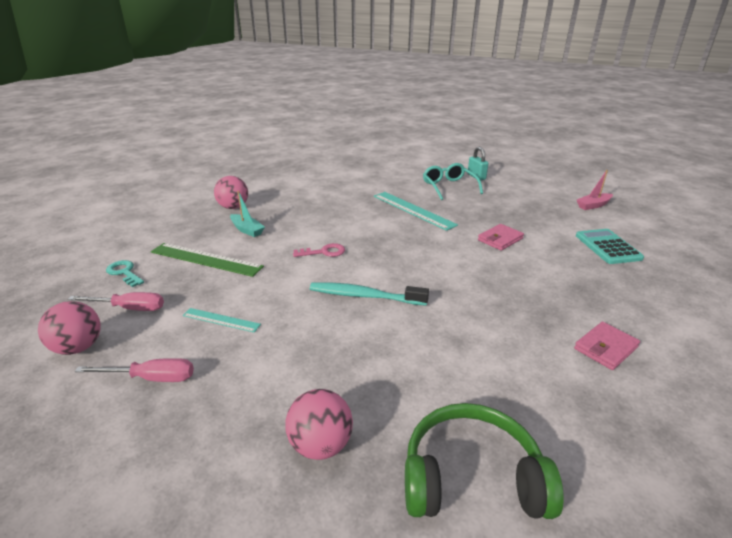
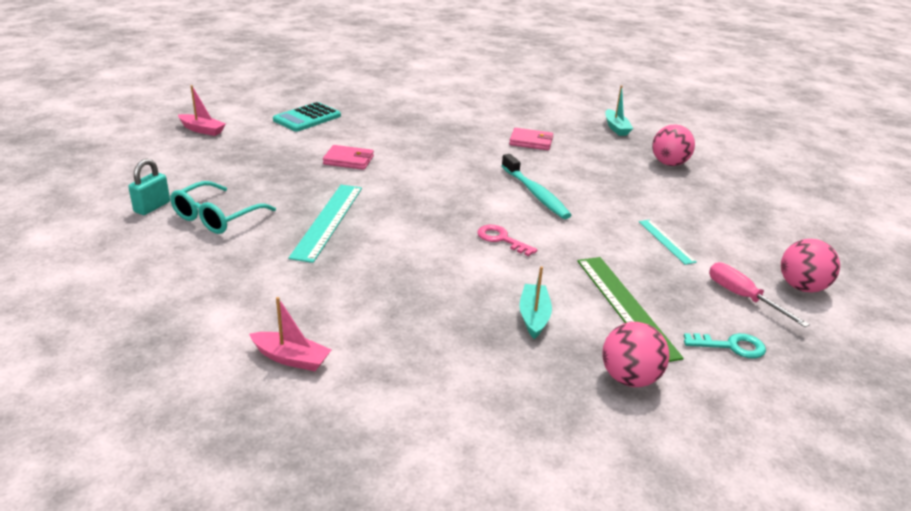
camera: 130 degrees left, 0 degrees up
pink screwdriver [75,358,194,382] -> none
turquoise key [106,260,144,287] -> turquoise key turned 90 degrees counterclockwise [684,333,766,359]
pink ball [214,176,248,209] -> pink ball moved to [602,322,669,387]
green headphones [405,403,564,519] -> turquoise boat [605,85,633,136]
pink wallet [574,322,640,370] -> pink wallet moved to [509,128,554,150]
none -> pink boat [249,297,331,371]

